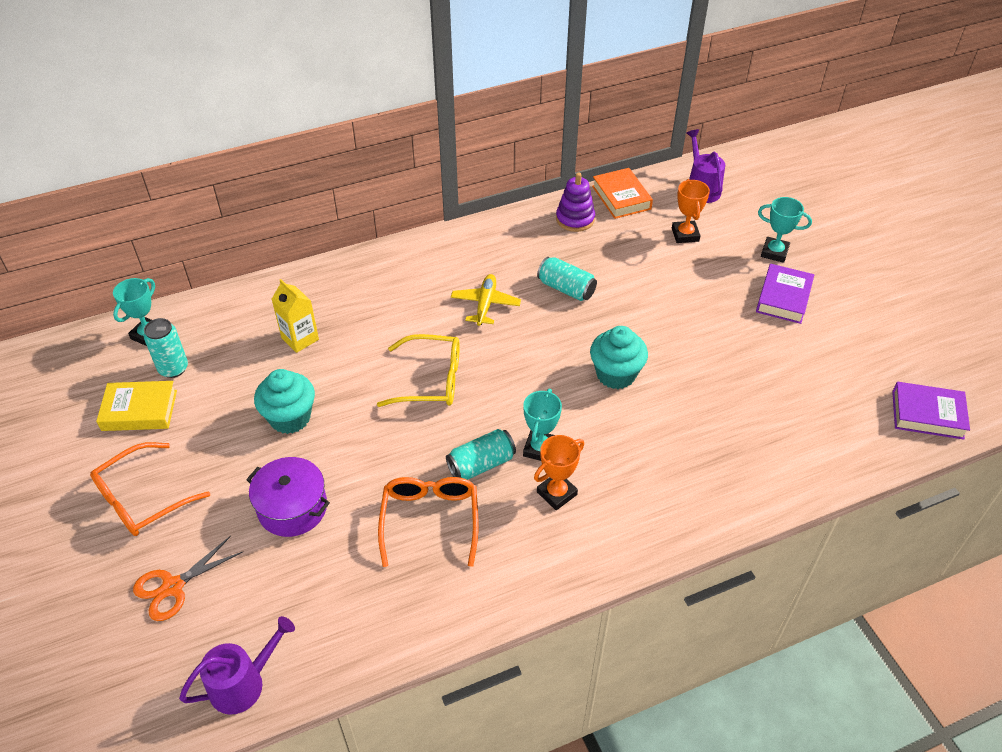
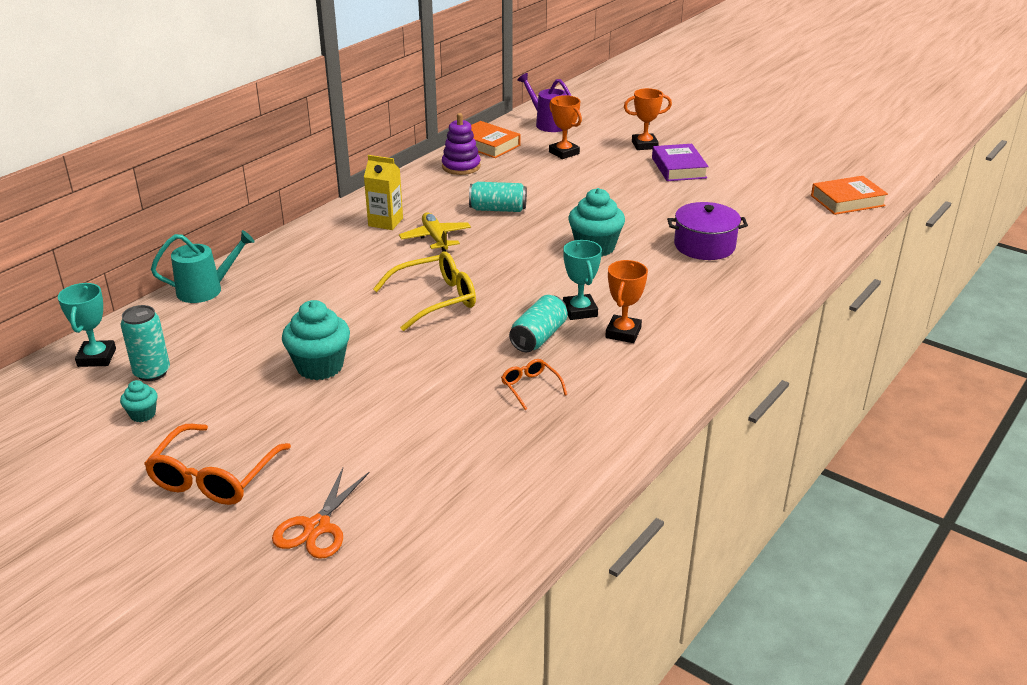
camera: 30 degrees left, 15 degrees down
yellow book [96,381,177,431] -> turquoise cupcake [120,380,158,422]
purple watering can [179,616,295,715] -> none
purple pot [246,457,330,537] -> purple pot moved to [667,202,748,260]
yellow carton [272,279,319,353] -> yellow carton moved to [364,155,403,230]
orange glasses [378,477,478,567] -> orange glasses [501,359,567,410], size x0.53
turquoise trophy [758,197,812,263] -> orange trophy [624,88,672,150]
purple book [892,382,970,440] -> orange book [811,176,888,215]
none -> turquoise watering can [151,230,255,303]

